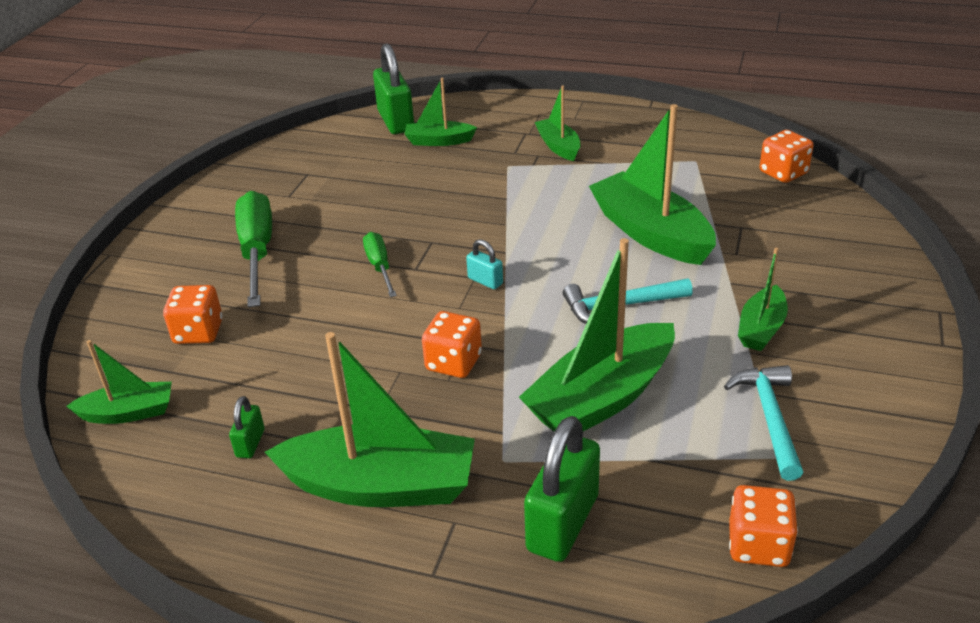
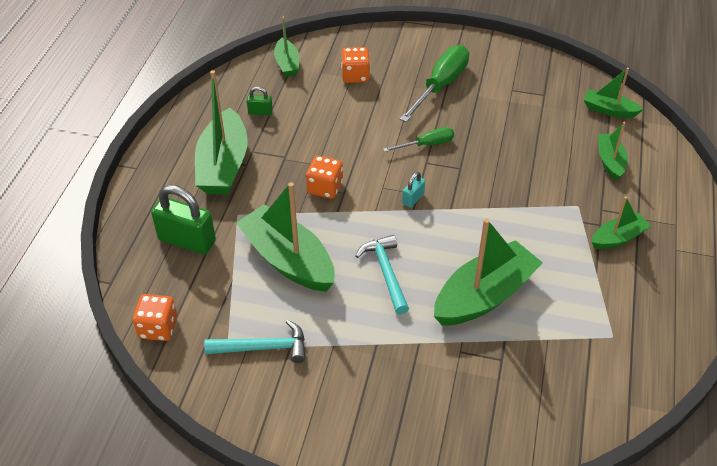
camera: 85 degrees right, 10 degrees up
green screwdriver [235,191,272,307] -> green screwdriver turned 45 degrees counterclockwise [400,45,469,122]
green padlock [373,43,414,134] -> none
green boat [738,248,788,351] -> green boat moved to [584,68,643,118]
orange dice [759,130,814,183] -> none

